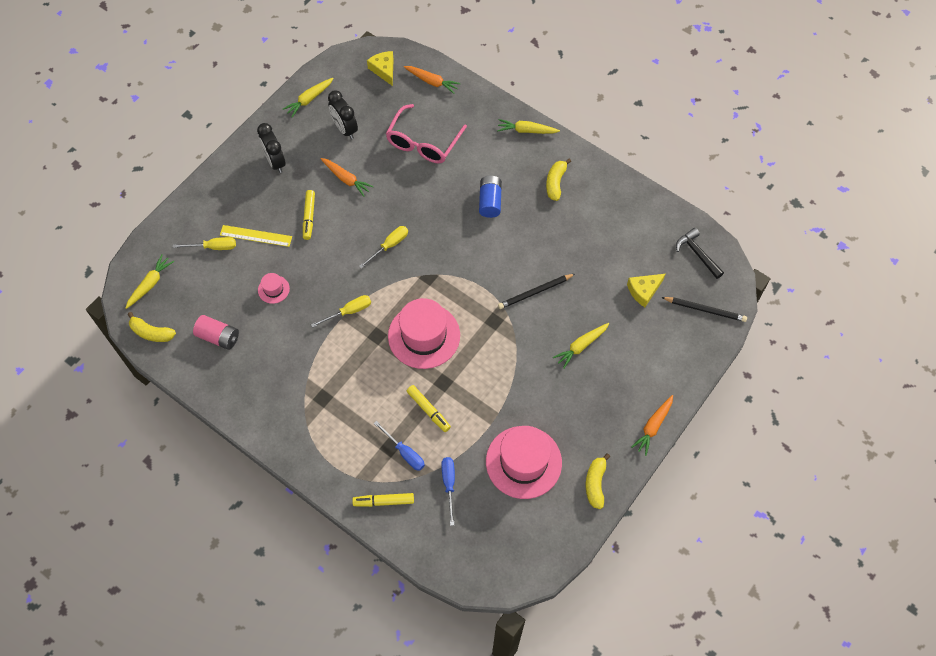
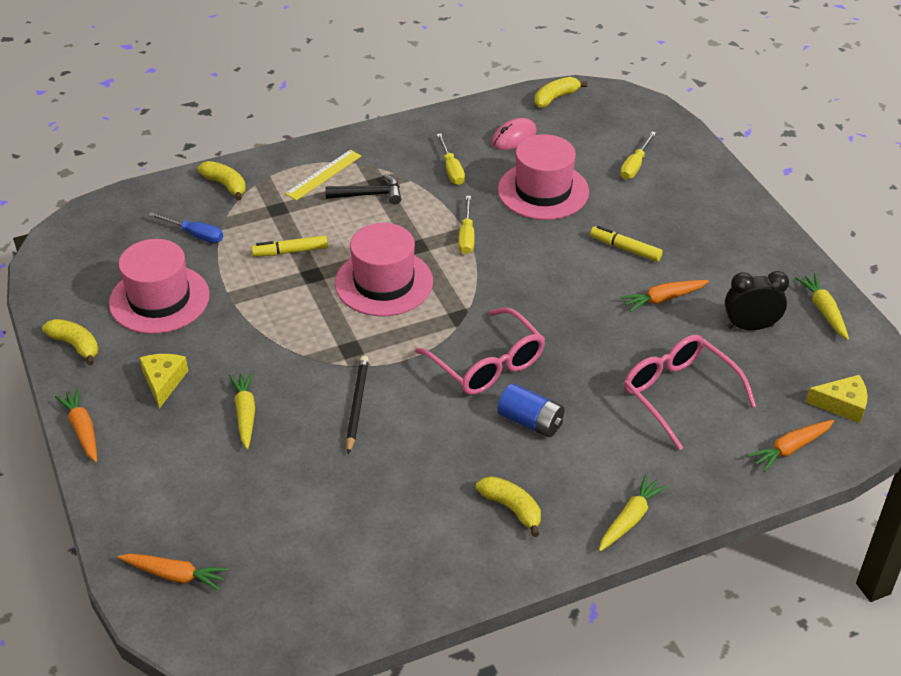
camera: 120 degrees right, 20 degrees down
yellow carrot [126,254,174,309] -> none
pink battery [193,315,239,350] -> pink mouse [492,118,537,150]
yellow ruler [220,225,292,247] -> yellow ruler moved to [285,150,361,200]
black clock [257,123,286,173] -> none
pink hat [258,273,290,304] -> pink hat [498,134,589,220], size x2.24
yellow marker [352,493,414,507] -> yellow banana [197,161,246,201]
yellow screwdriver [359,226,408,268] -> yellow screwdriver moved to [437,133,465,185]
blue screwdriver [374,421,425,471] -> none
yellow cheese [627,274,665,307] -> yellow cheese moved to [139,354,188,409]
black pencil [661,297,747,322] -> orange carrot [118,554,229,591]
black hammer [676,228,724,279] -> black hammer moved to [325,174,401,205]
none -> pink glasses [415,307,545,395]

